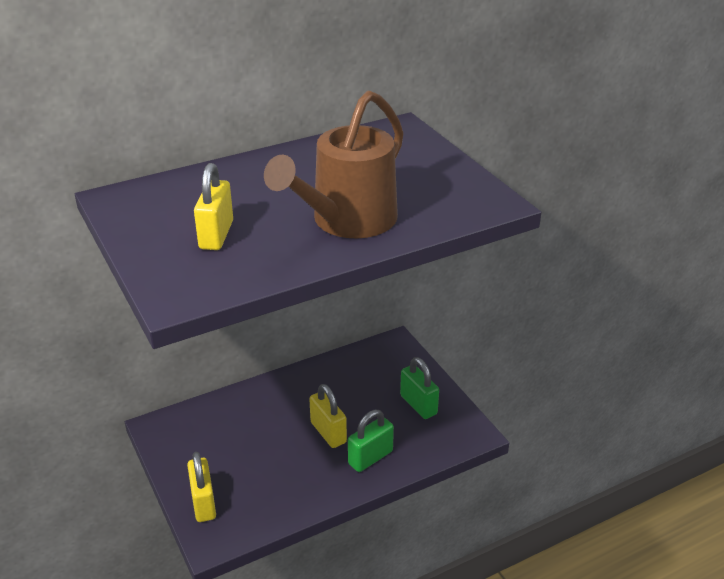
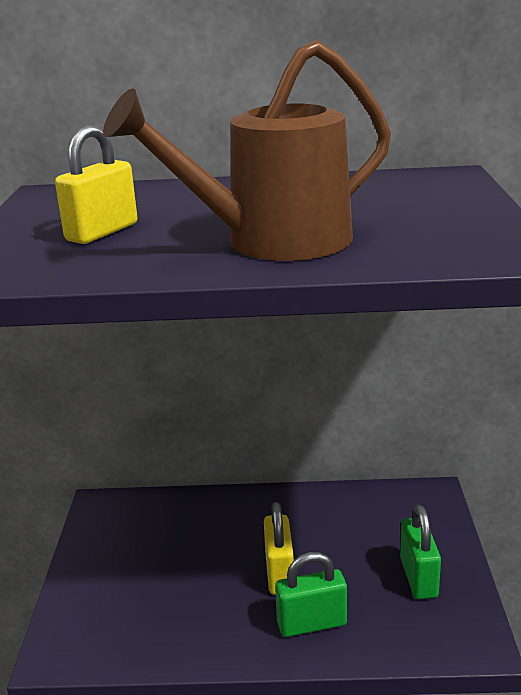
camera: 30 degrees right, 10 degrees down
yellow padlock [187,452,216,522] -> none

